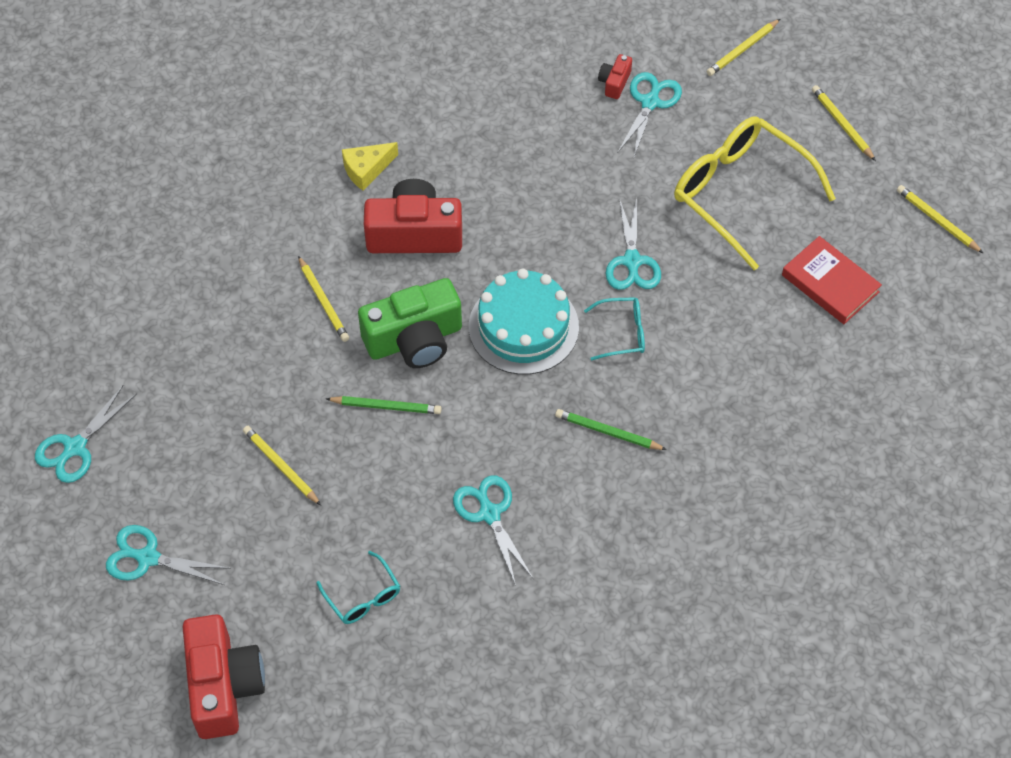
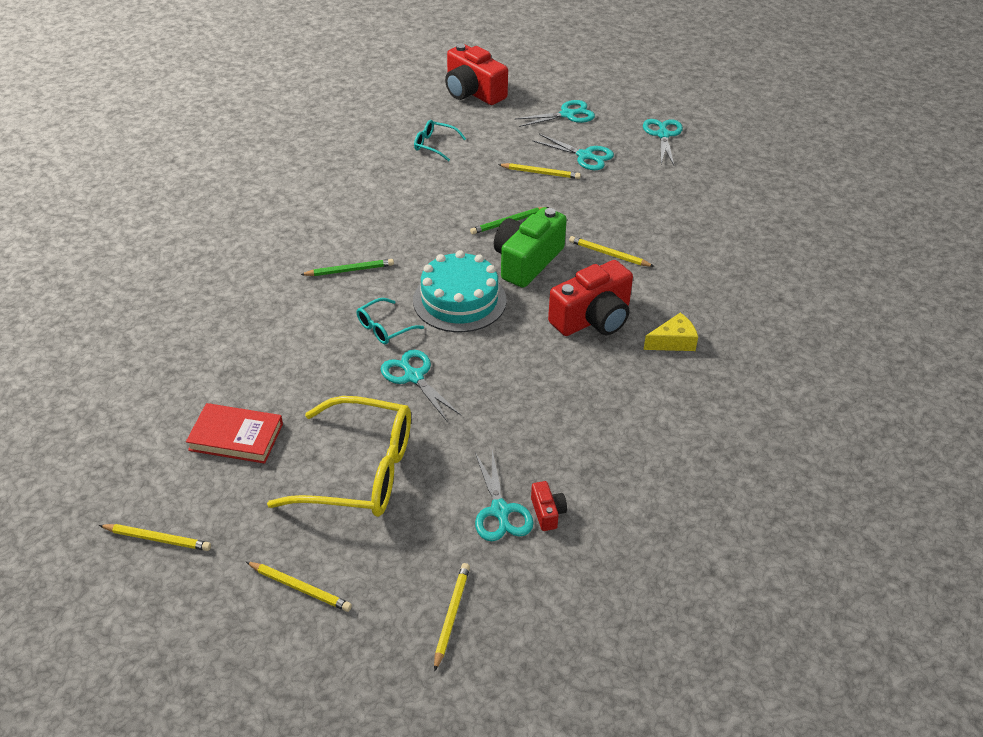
camera: 145 degrees right, 15 degrees down
yellow cheese [342,142,398,190] -> yellow cheese turned 45 degrees clockwise [644,313,698,351]
turquoise scissors [453,476,533,585] -> turquoise scissors moved to [532,134,614,170]

